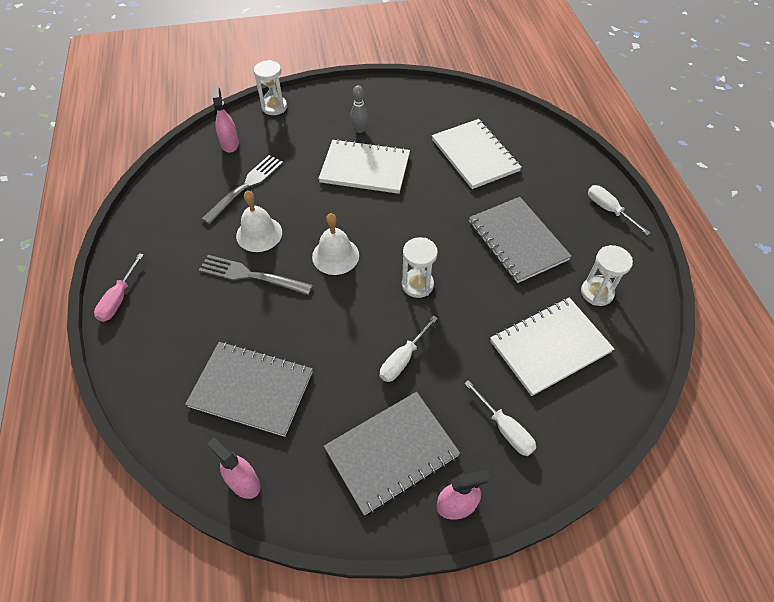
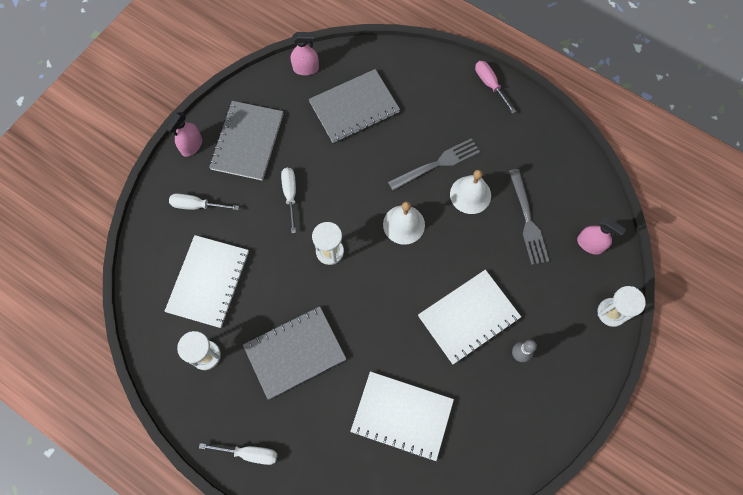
camera: 135 degrees right, 15 degrees up
grey notebook [469,197,572,283] -> grey notebook turned 45 degrees counterclockwise [243,306,346,400]

